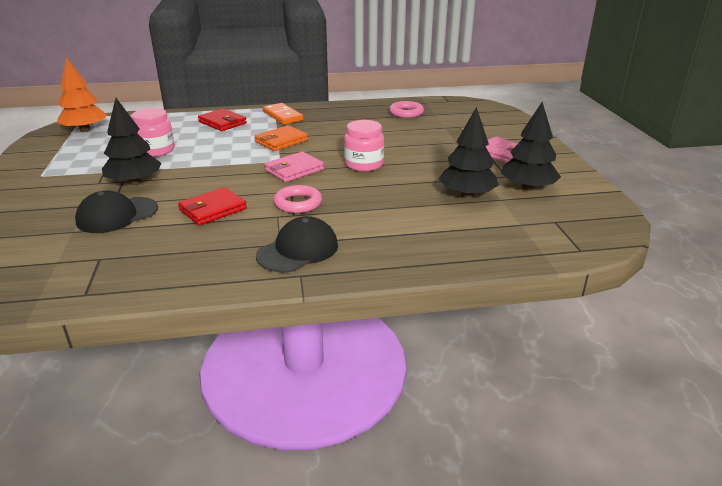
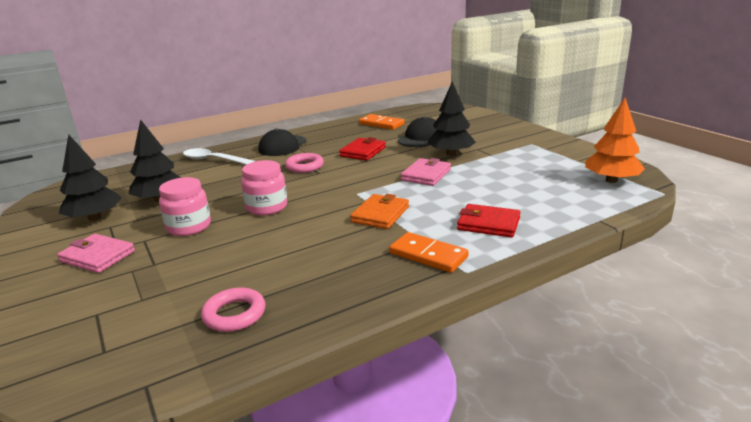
camera: 160 degrees right, 5 degrees down
pink jar [131,108,175,157] -> pink jar moved to [159,177,211,236]
pink wallet [264,152,324,182] -> pink wallet moved to [401,158,451,186]
none -> white spoon [183,148,255,165]
none -> orange domino [359,114,405,130]

